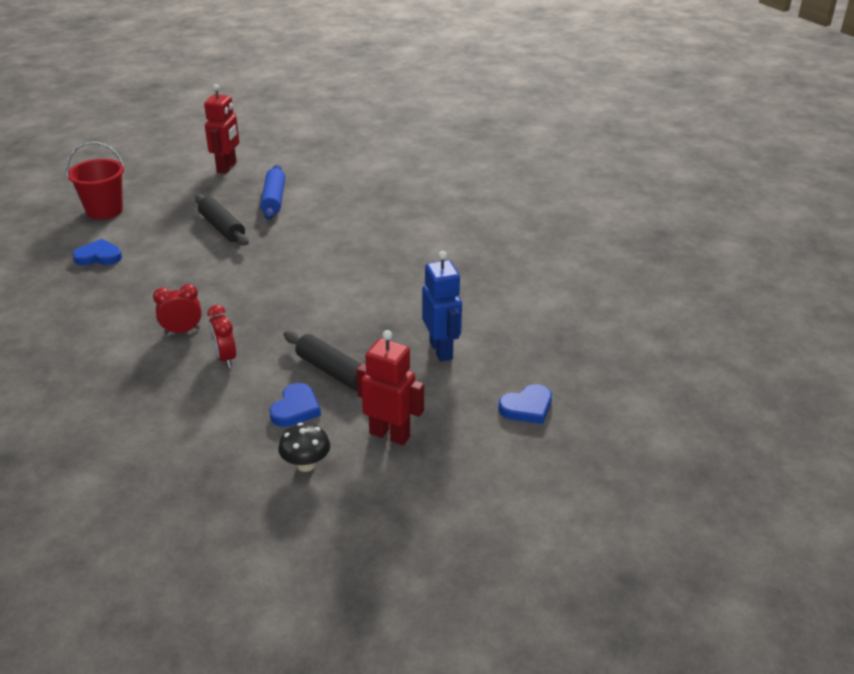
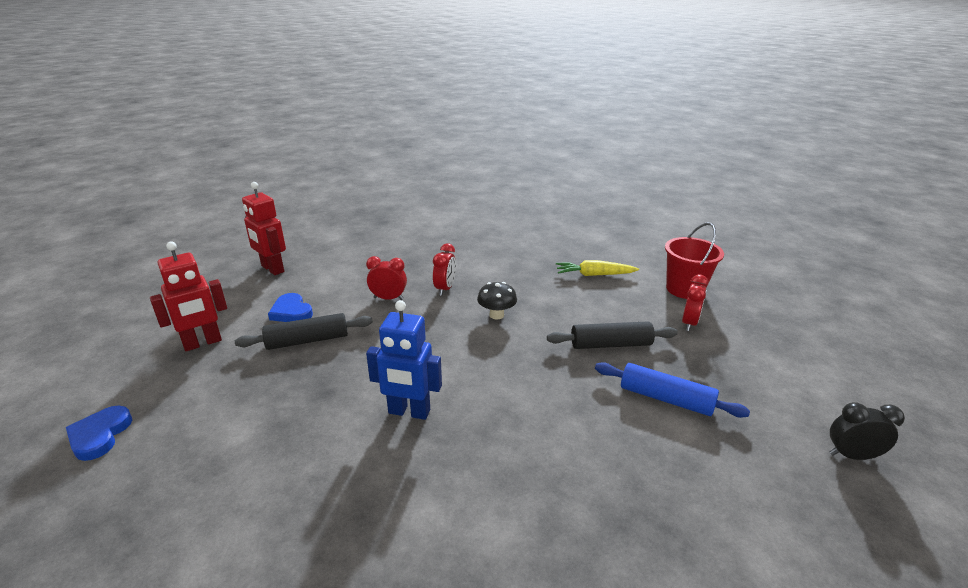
camera: 120 degrees right, 5 degrees down
blue heart [73,239,122,266] -> yellow carrot [556,260,639,276]
red robot [204,84,239,174] -> red robot moved to [242,182,286,275]
black mushroom [278,423,330,472] -> black mushroom moved to [477,282,517,319]
blue robot [422,251,462,362] -> blue robot moved to [366,300,442,420]
none -> red clock [682,275,708,331]
none -> black clock [830,402,905,460]

